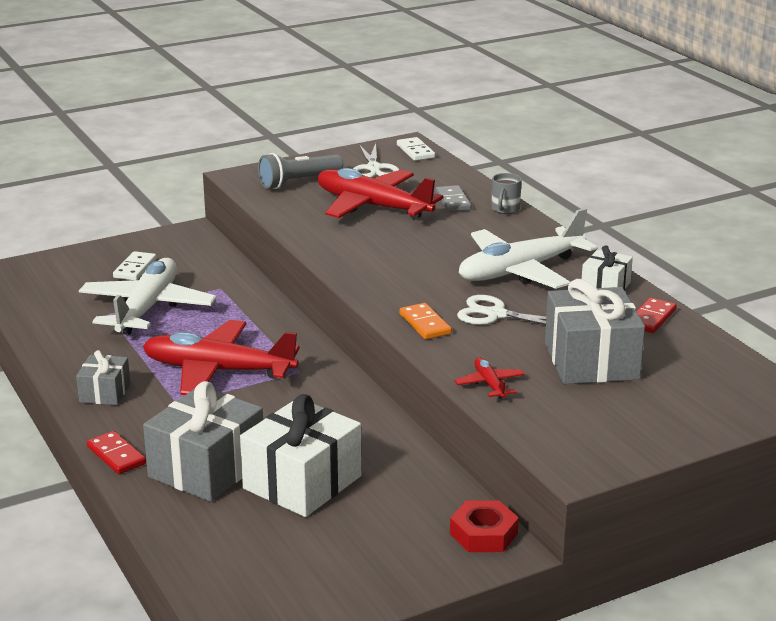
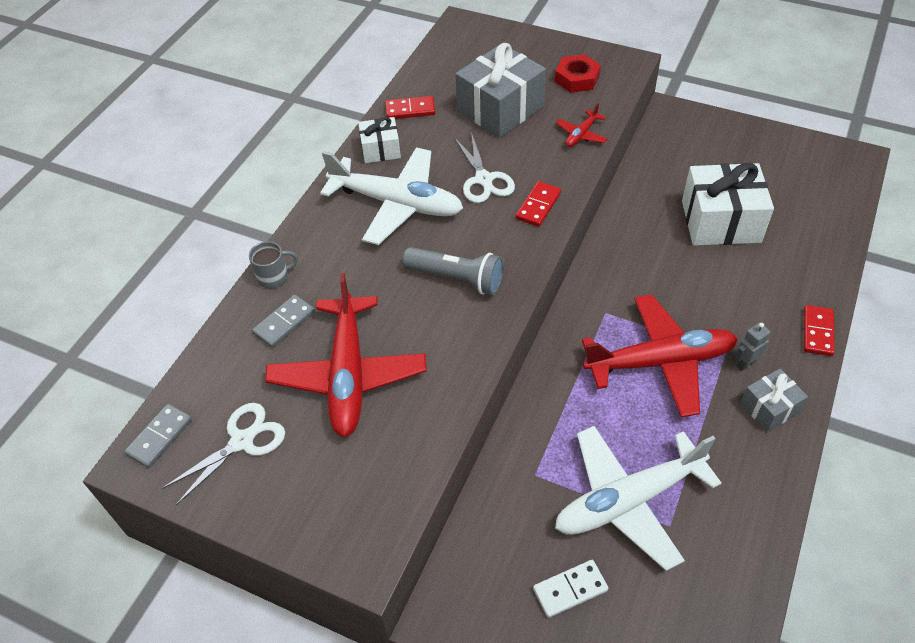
camera: 125 degrees left, 25 degrees up
red plane [143,320,300,395] -> red plane turned 75 degrees counterclockwise [582,294,738,417]
grey gift [143,381,263,502] -> none
grey flashlight [258,153,343,189] -> grey flashlight moved to [403,247,504,295]
white domino [397,137,435,161] -> grey domino [124,404,192,468]
orange domino [399,303,452,339] -> red domino [516,181,561,227]
red nut [450,500,519,552] -> red nut moved to [555,54,601,93]
none -> grey robot [735,322,771,371]

